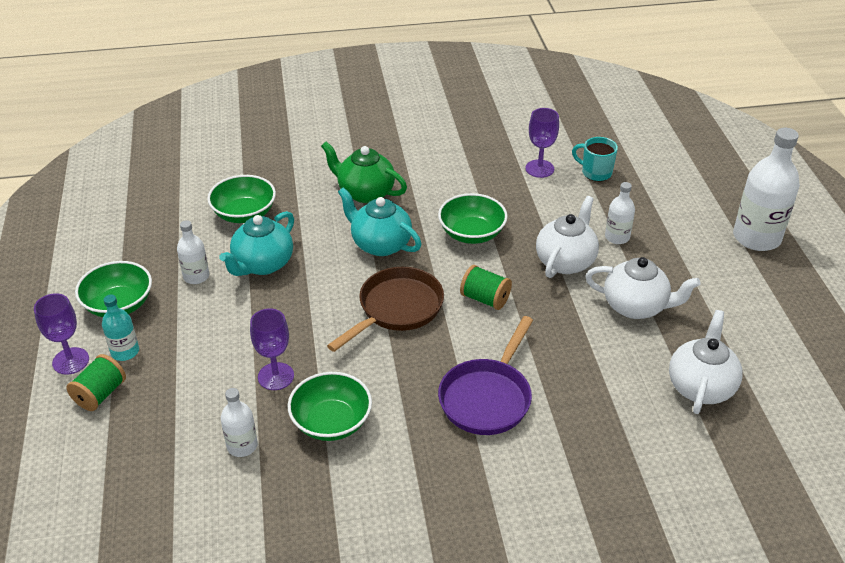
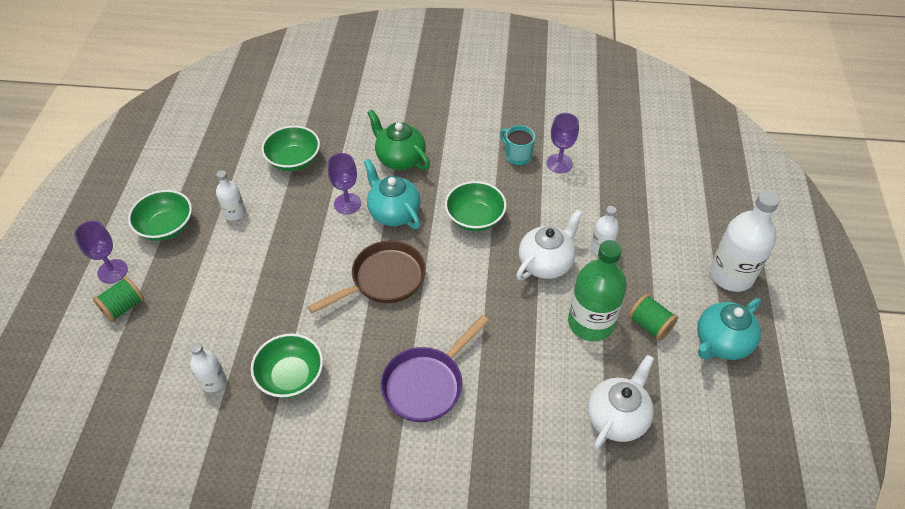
camera: 15 degrees right, 10 degrees up
turquoise bottle [102,295,139,361] -> none
turquoise teapot [219,211,294,276] -> turquoise teapot moved to [697,298,761,360]
purple goblet [250,308,294,390] -> purple goblet moved to [328,153,361,214]
green spool [460,265,512,310] -> green spool moved to [628,294,678,341]
turquoise mug [572,137,618,181] -> turquoise mug moved to [500,125,535,166]
white teapot [585,257,701,319] -> green bottle [568,240,627,341]

